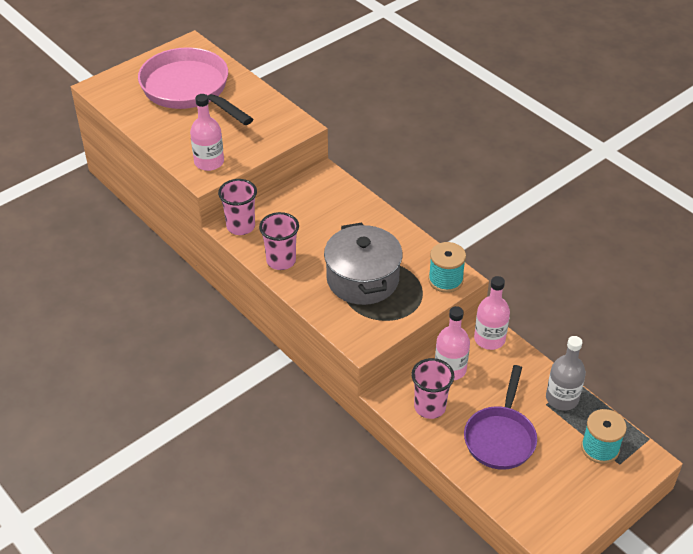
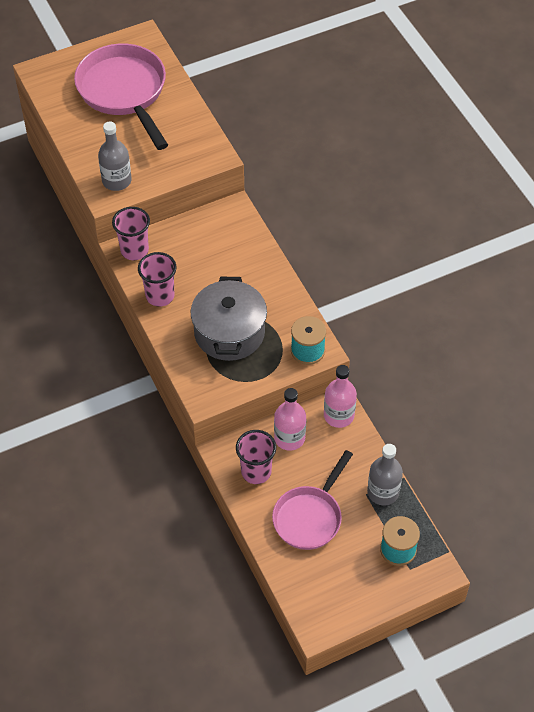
camera: 15 degrees right, 10 degrees up
pink bottle [190,94,224,171] -> grey bottle [98,121,132,191]
purple pan [464,365,537,470] -> pink pan [272,450,353,550]

